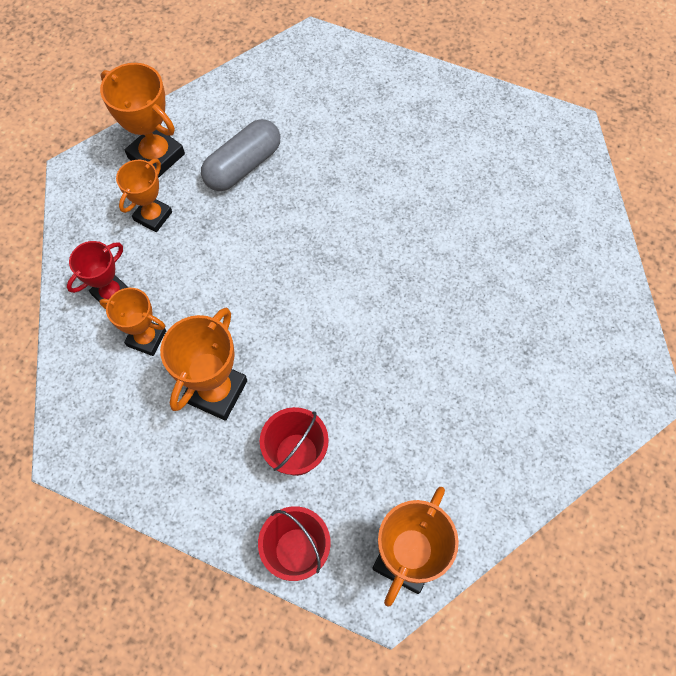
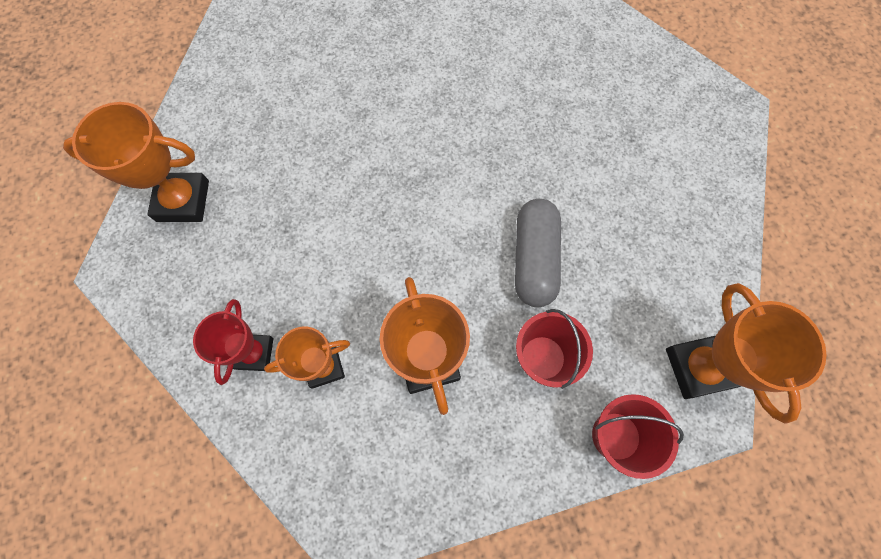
camera: 40 degrees left, 5 degrees up
orange trophy [116,159,172,232] -> none
grey capsule [201,119,280,191] -> grey capsule moved to [515,199,561,307]

